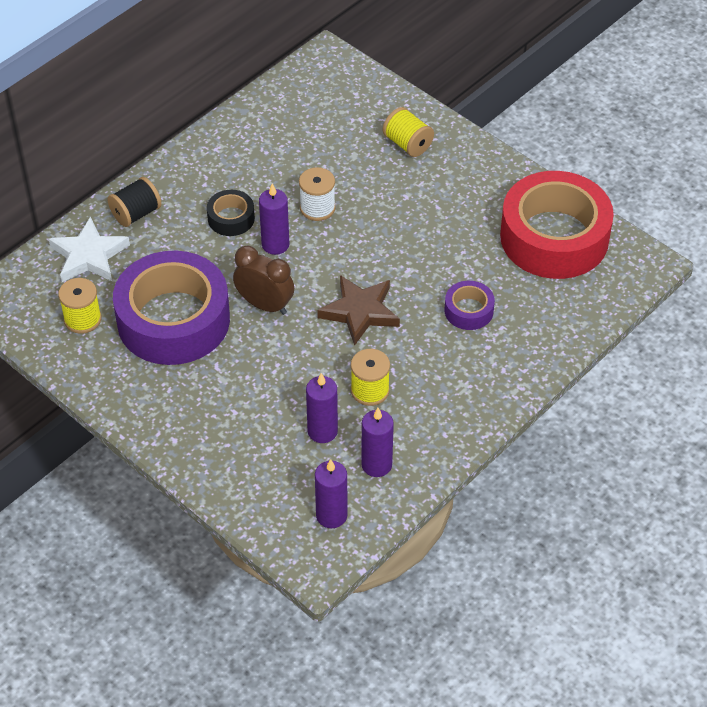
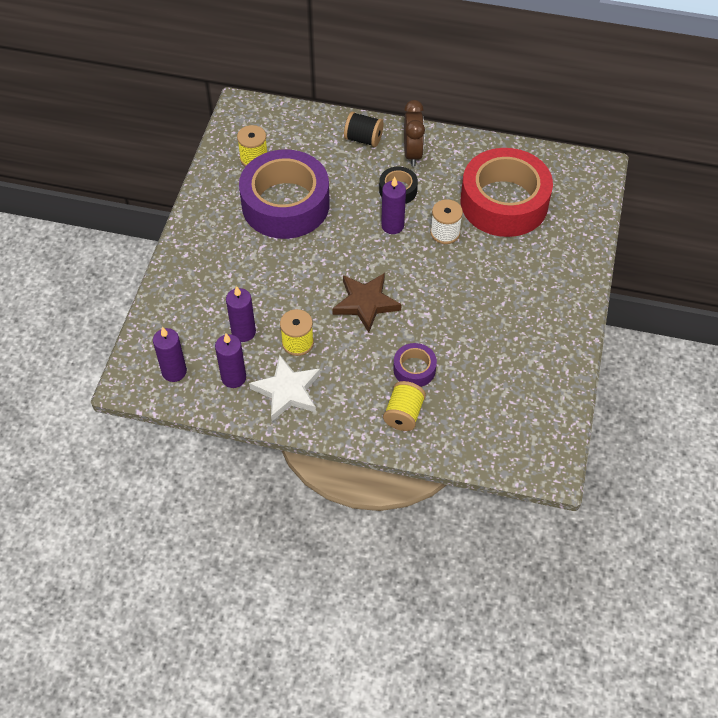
camera: 60 degrees right, 5 degrees up
white star [49,216,130,282] -> white star moved to [249,354,320,421]
brown clock [233,245,294,315] -> brown clock moved to [404,100,425,166]
yellow spool [383,107,434,157] -> yellow spool moved to [383,381,426,431]
red tape [500,171,614,279] -> red tape moved to [461,148,553,237]

